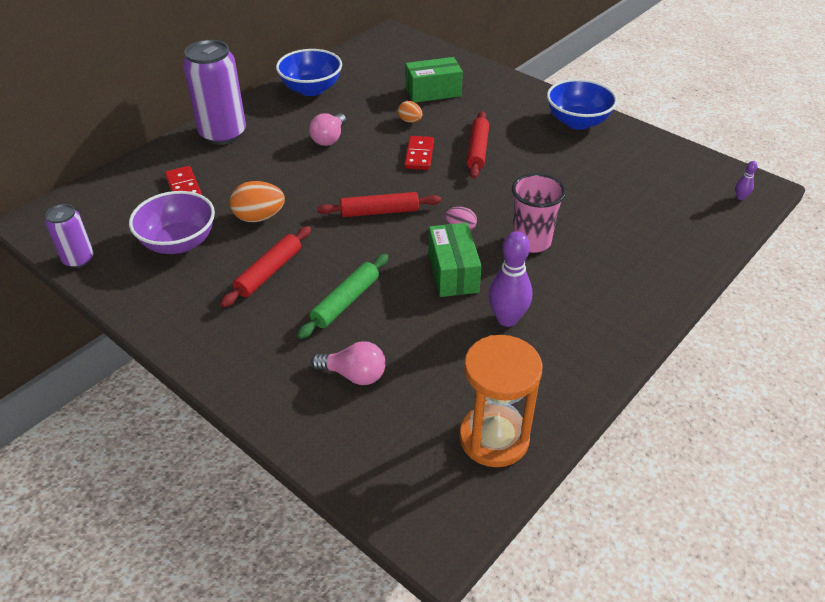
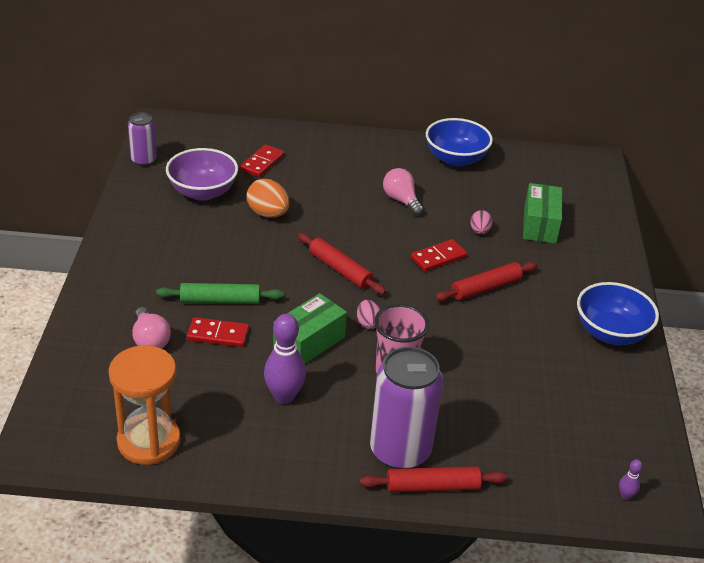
camera: 50 degrees right, 5 degrees down
purple can [183,40,246,145] -> purple can moved to [370,347,443,469]
red rolling pin [221,226,311,307] -> red rolling pin moved to [360,466,508,492]
pink light bulb [309,113,346,146] -> pink light bulb turned 75 degrees clockwise [383,168,423,216]
orange egg [398,101,422,123] -> pink egg [470,210,492,234]
green box [405,57,463,103] -> green box turned 60 degrees clockwise [523,183,562,244]
none -> red domino [187,317,249,347]

